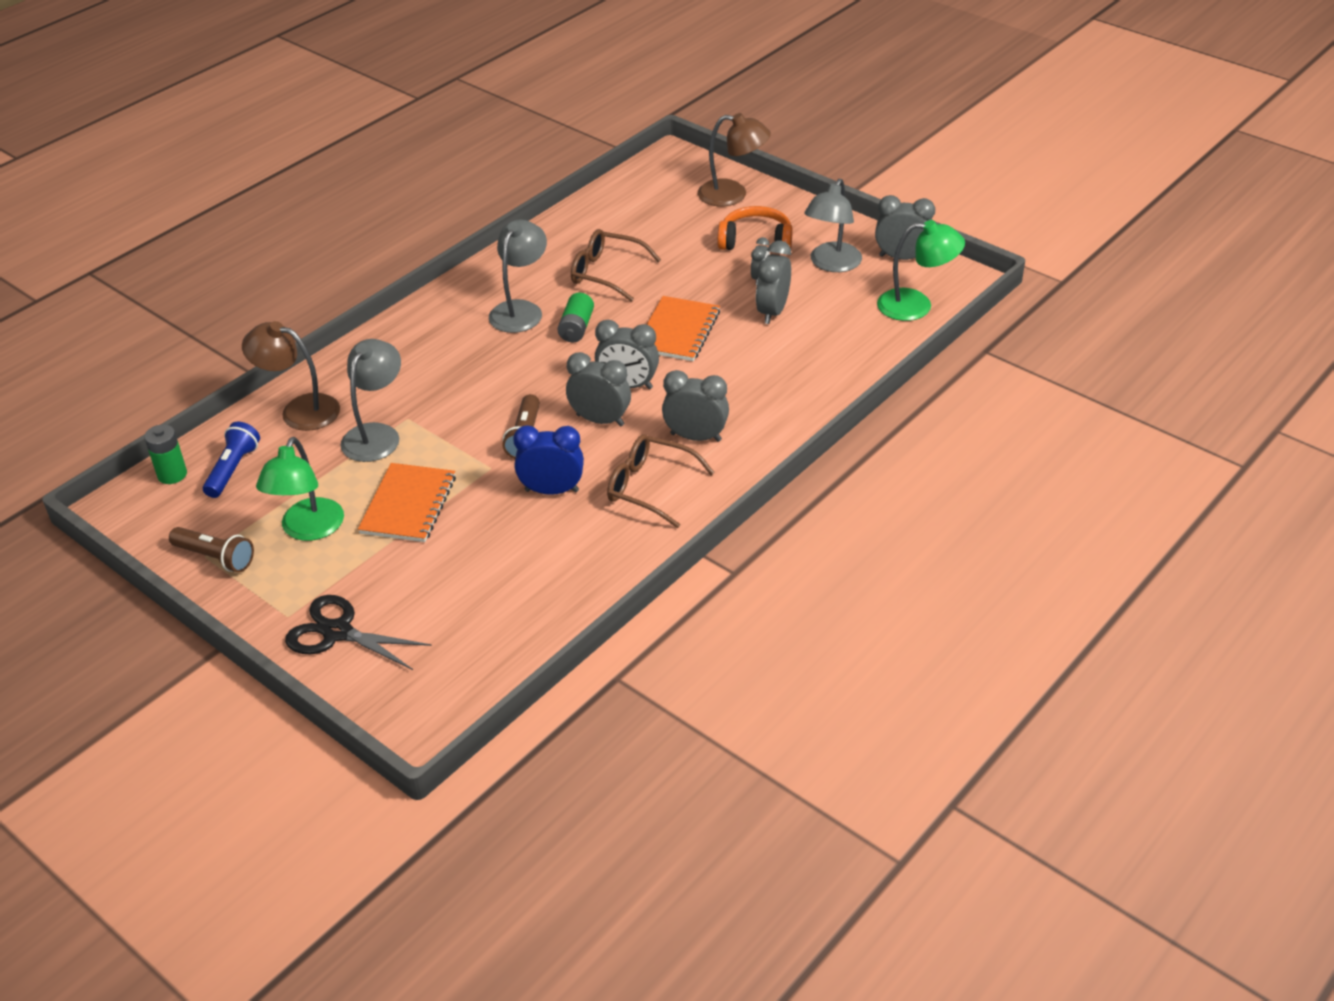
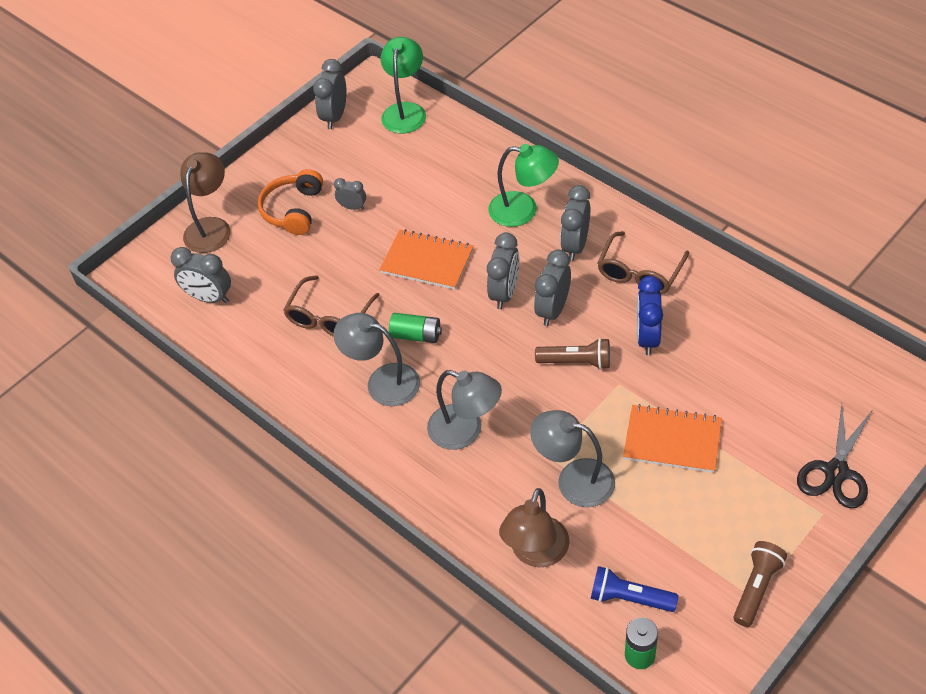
camera: 85 degrees left, 10 degrees up
green lamp [256,437,344,541] -> green lamp moved to [488,144,559,227]
grey clock [756,240,791,324] -> grey clock moved to [171,247,231,303]
grey lamp [804,179,862,272] -> grey lamp moved to [427,370,502,450]

